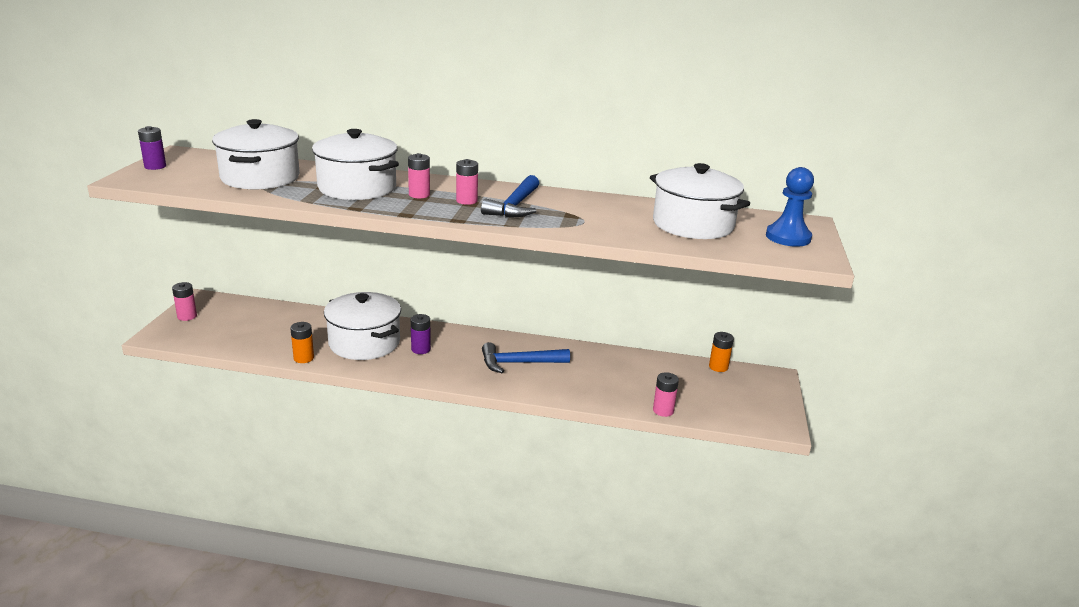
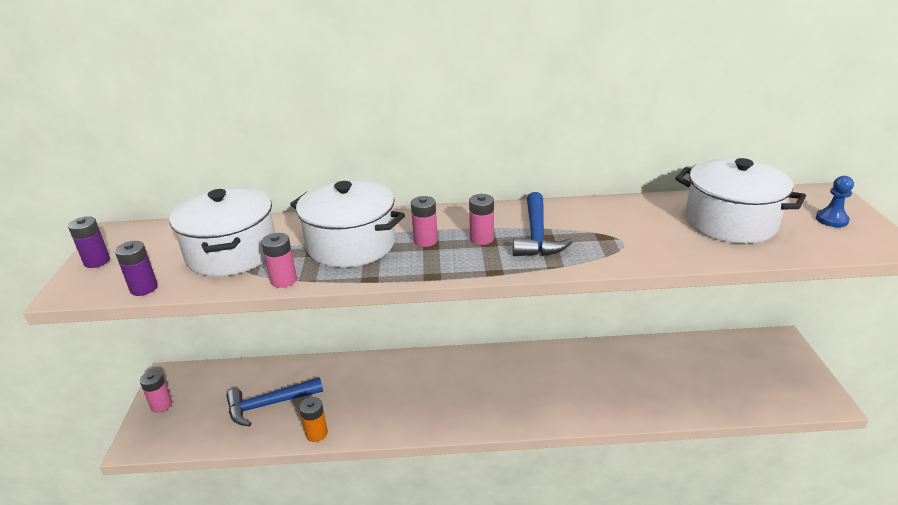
camera: 10 degrees left, 5 degrees up
white pot [324,292,401,360] -> none
purple battery [411,314,431,354] -> purple battery moved to [115,241,158,296]
blue hammer [482,342,570,373] -> blue hammer moved to [226,377,323,427]
pink battery [653,372,679,417] -> pink battery moved to [261,233,297,288]
orange battery [709,332,734,372] -> none
blue pawn [766,167,814,247] -> blue pawn [816,176,854,227], size x0.62

